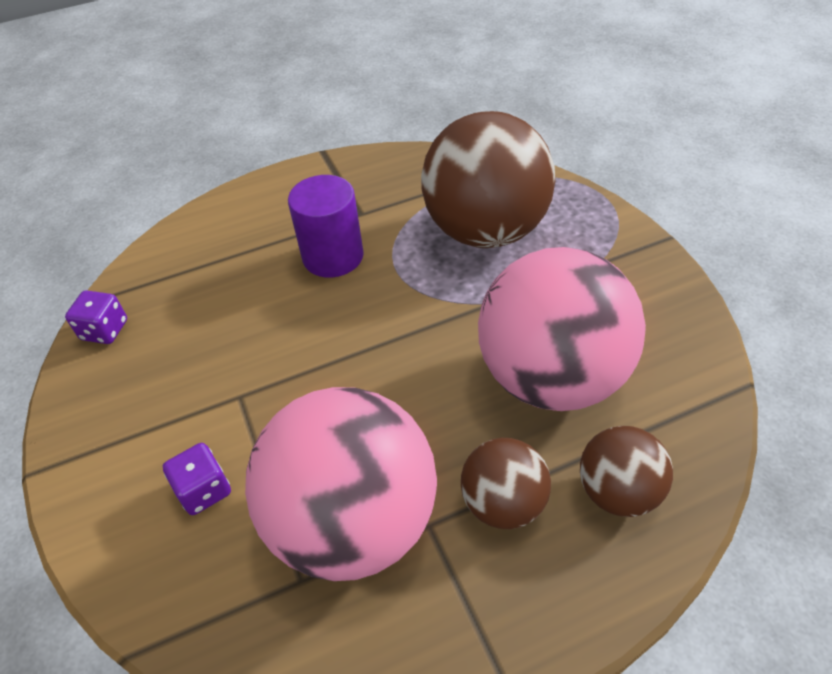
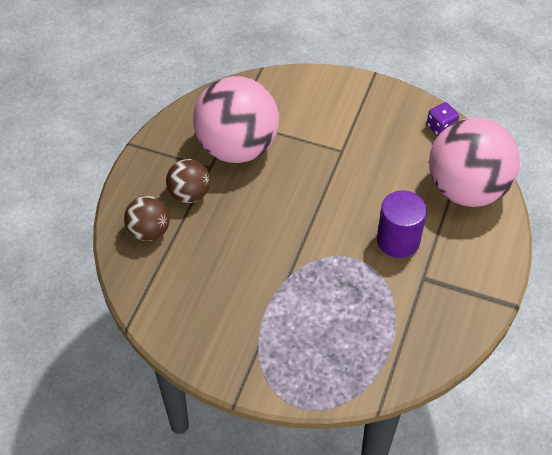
camera: 130 degrees right, 5 degrees up
purple dice [163,443,231,515] -> none
brown ball [421,111,556,248] -> none
pink ball [478,247,646,411] -> pink ball moved to [429,117,520,207]

